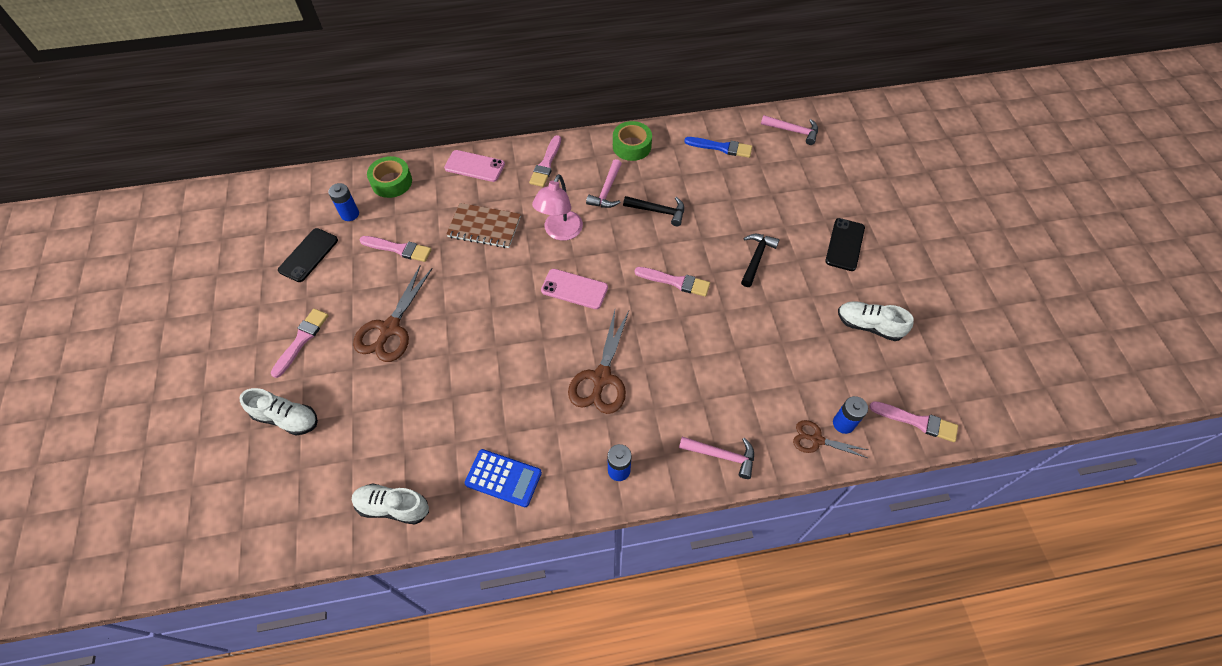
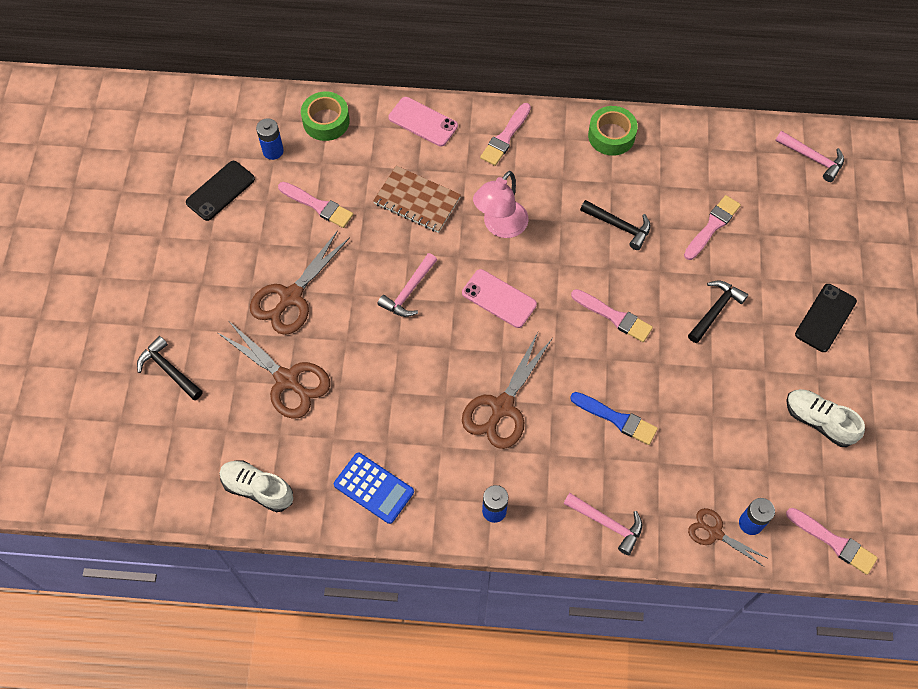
camera: 15 degrees right, 5 degrees up
white shoe [239,388,318,435] -> black hammer [137,336,203,400]
pink brush [271,309,329,378] -> pink brush moved to [684,195,741,260]
pink hammer [586,159,622,208] -> pink hammer moved to [377,253,437,317]
blue brush [684,137,752,158] -> blue brush moved to [570,392,658,445]
none -> brown scissors [218,321,330,419]

